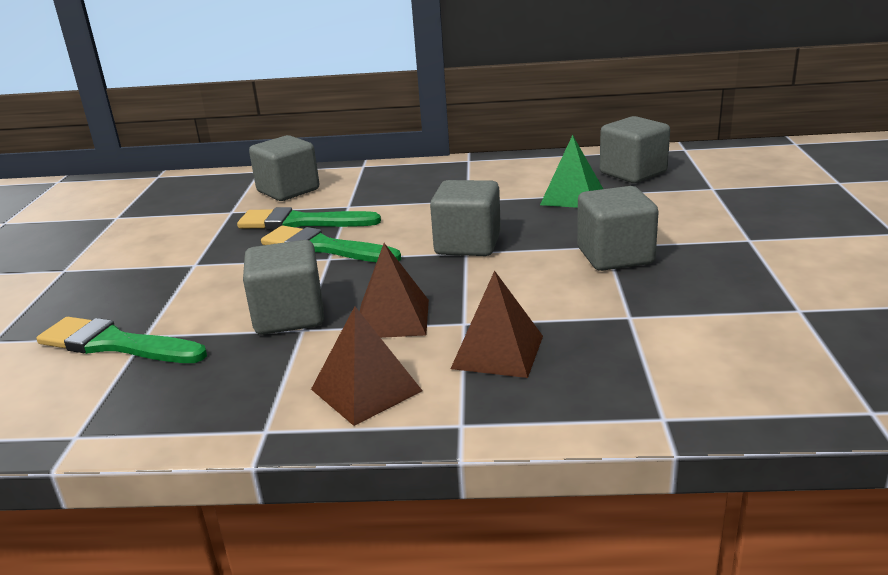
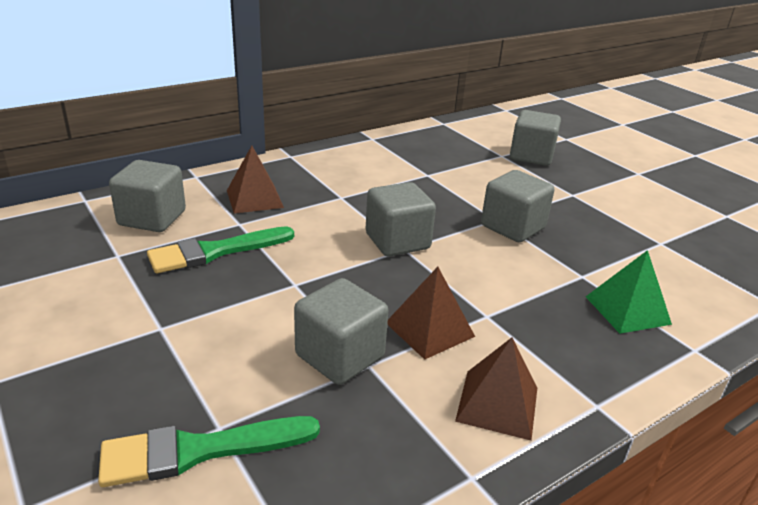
camera: 40 degrees left, 5 degrees up
green brush [261,226,401,263] -> none
brown pyramid [451,270,543,378] -> brown pyramid moved to [227,146,284,214]
green pyramid [540,135,603,208] -> green pyramid moved to [586,250,672,334]
grey cube [600,116,670,183] -> grey cube moved to [510,110,561,166]

